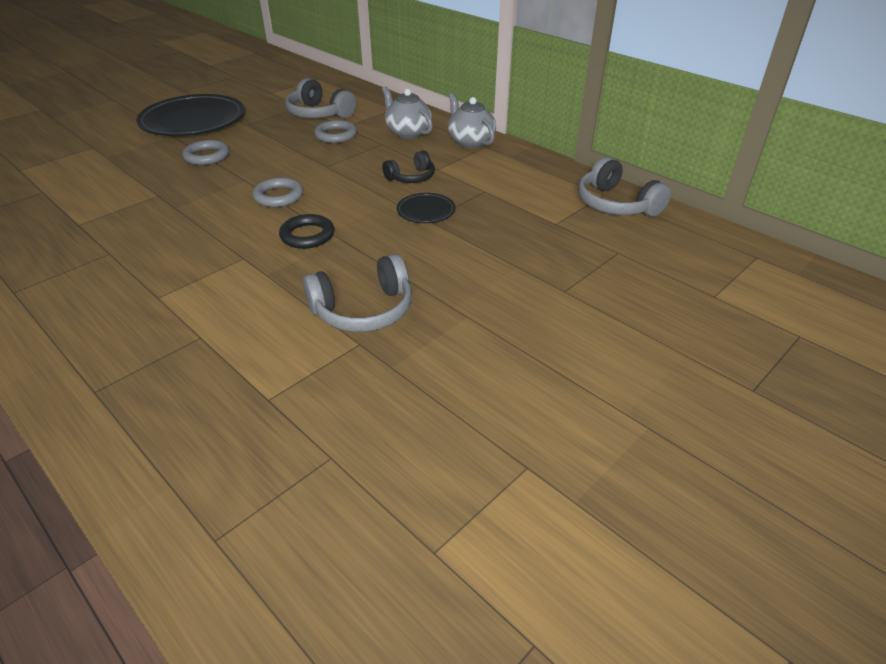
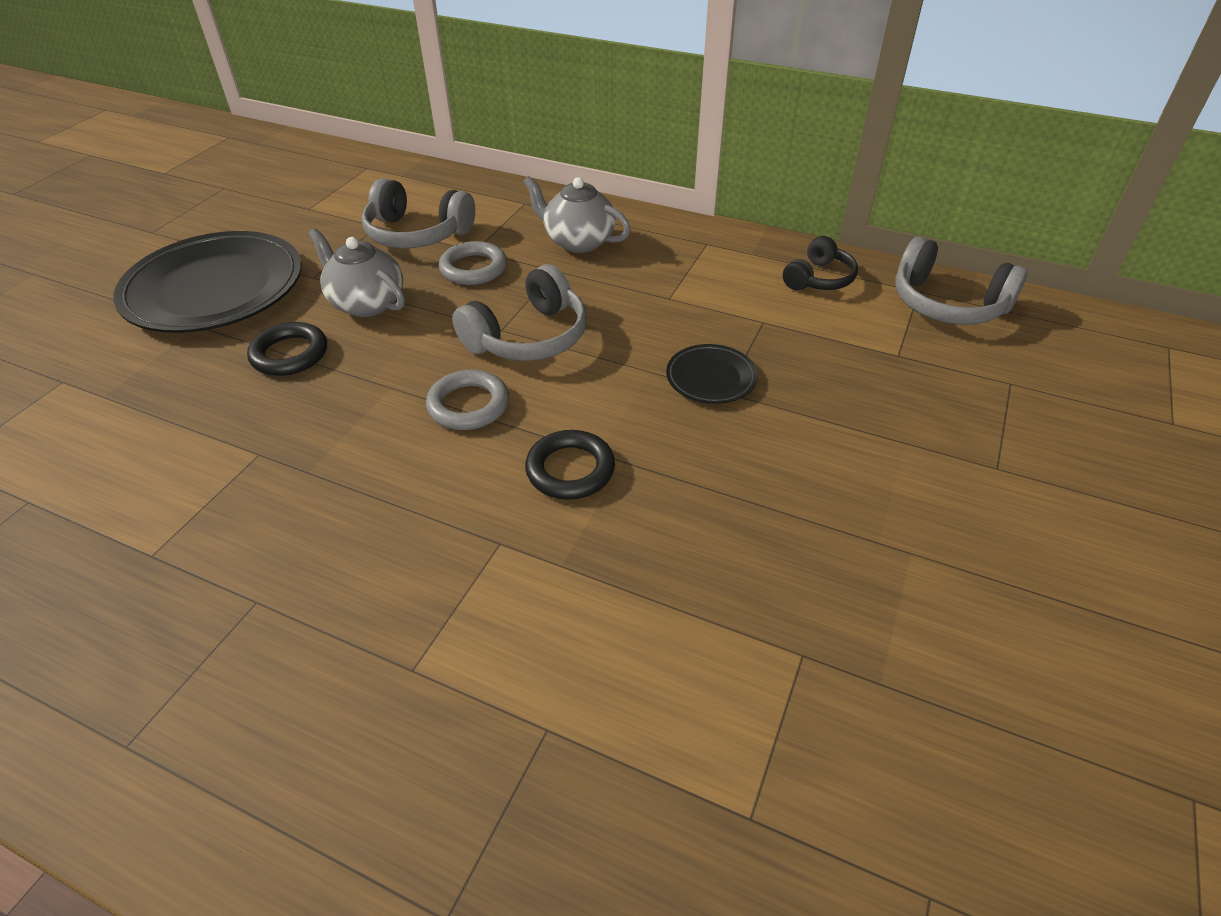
camera: 20 degrees left, 5 degrees up
grey ring [182,140,229,165] -> black ring [247,322,327,376]
grey headphones [303,254,412,332] -> grey headphones moved to [452,264,587,361]
black headphones [382,151,435,183] -> black headphones moved to [783,236,858,290]
grey teapot [448,93,496,148] -> grey teapot moved to [309,228,405,317]

